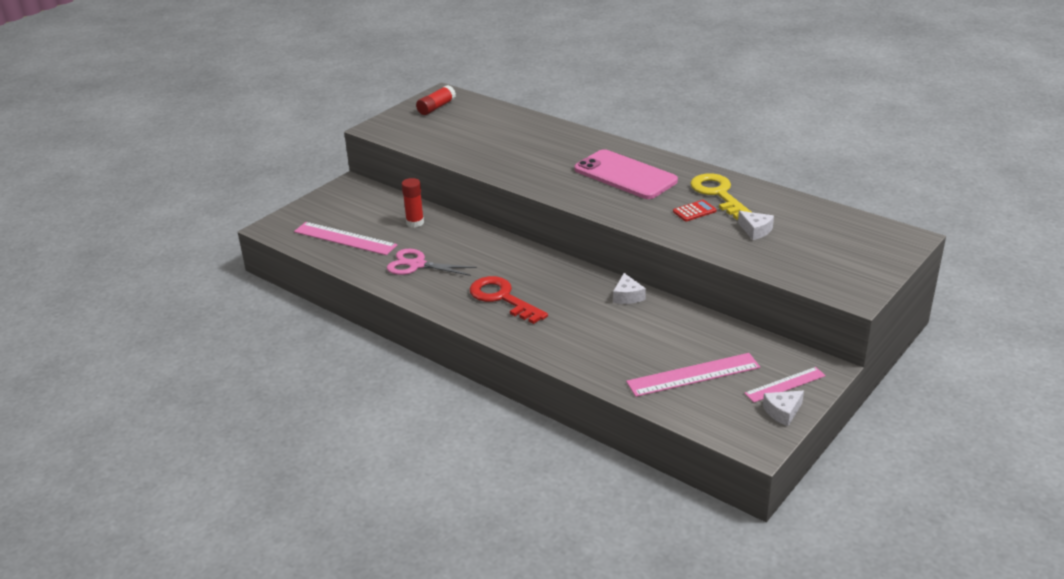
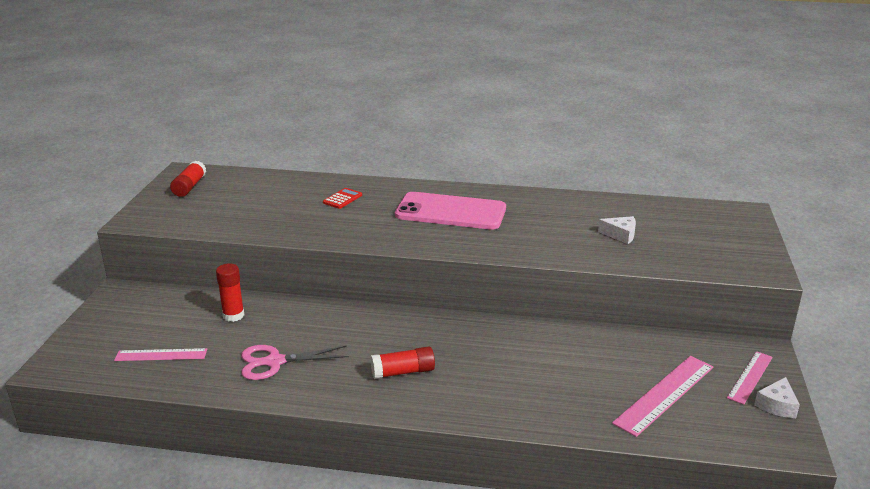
camera: 30 degrees left, 5 degrees down
pink ruler [294,222,397,255] -> pink ruler [114,348,207,361], size x0.64
red key [470,276,548,324] -> red glue stick [370,346,435,379]
white cheese [613,273,646,304] -> none
red calculator [673,200,717,221] -> red calculator moved to [323,188,362,209]
yellow key [690,173,751,220] -> none

